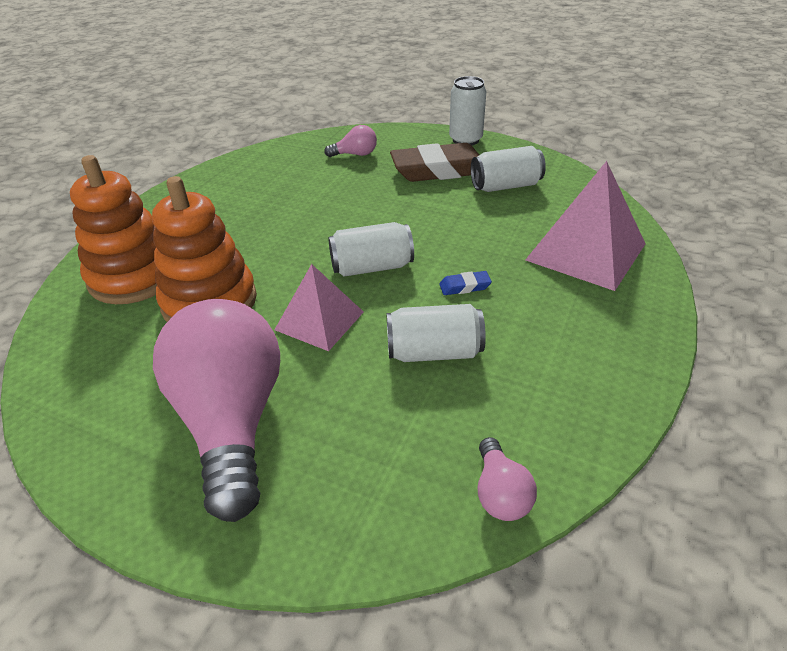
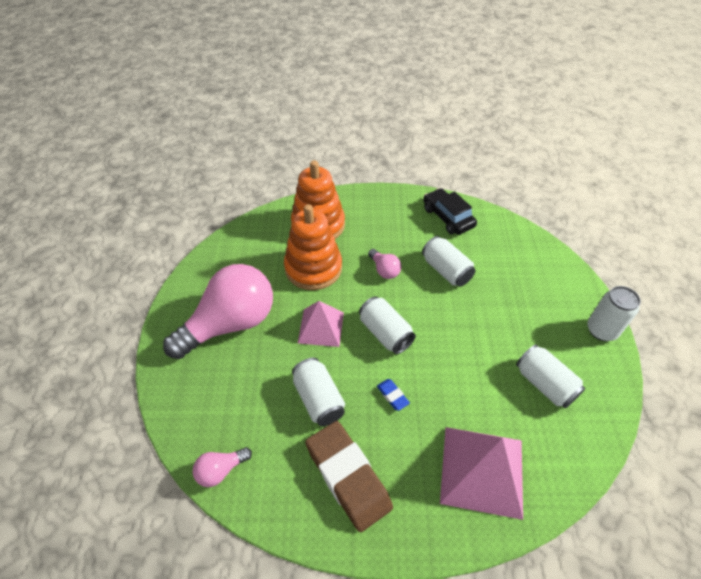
camera: 65 degrees right, 10 degrees up
pink light bulb [324,125,377,157] -> pink light bulb moved to [368,249,401,279]
brown eraser [390,143,479,182] -> brown eraser moved to [305,421,393,532]
none -> white can [422,236,476,287]
none -> black car [423,188,477,235]

